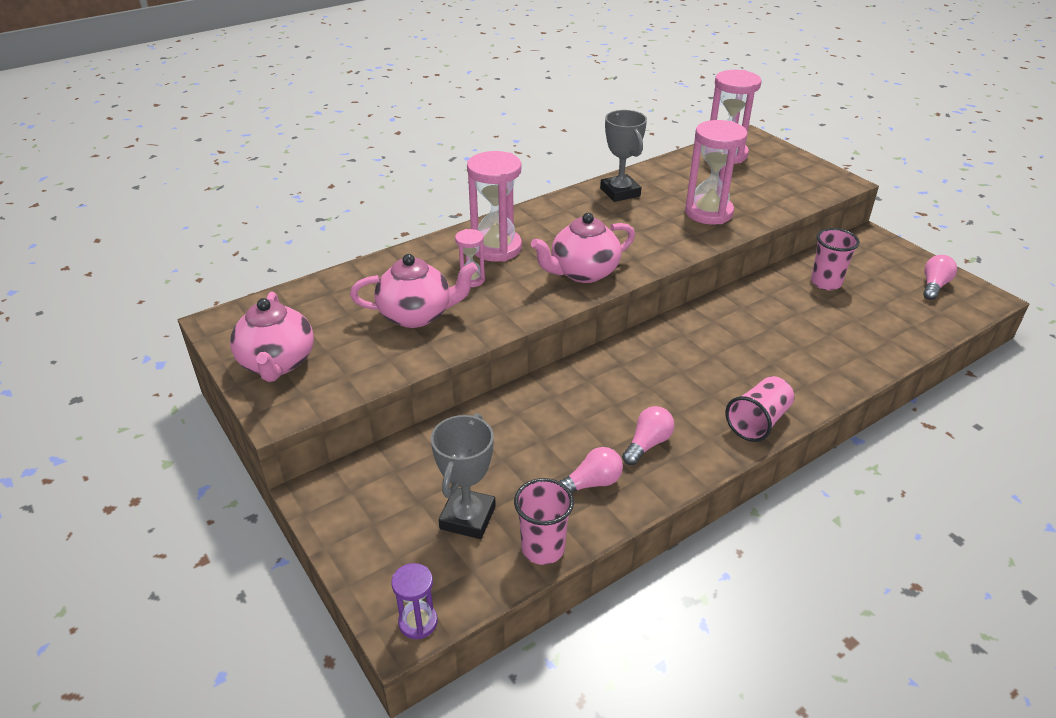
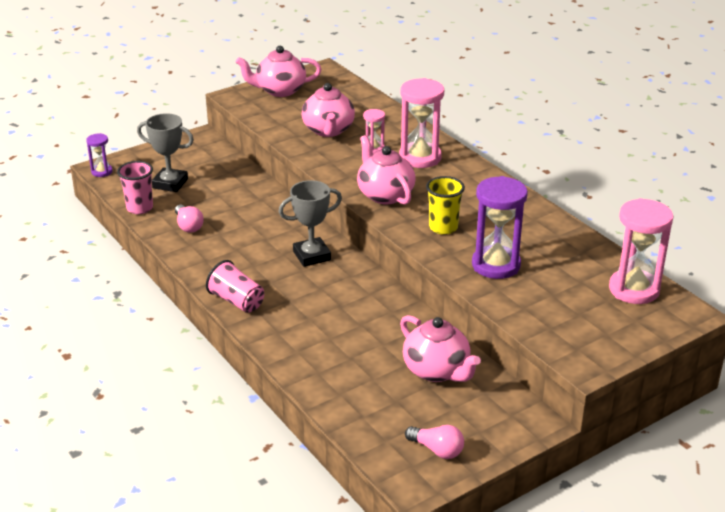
camera: 90 degrees right, 5 degrees down
grey trophy [600,110,647,202] -> grey trophy moved to [279,180,342,267]
pink light bulb [622,406,674,465] -> none
pink hourglass [685,120,747,224] -> purple hourglass [472,176,528,279]
pink cup [811,228,860,290] -> pink teapot [400,315,481,382]
none -> yellow cup [426,176,465,235]

